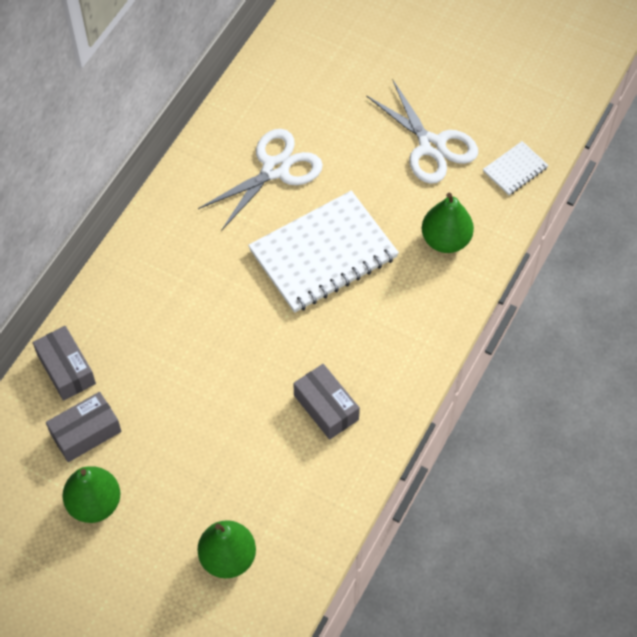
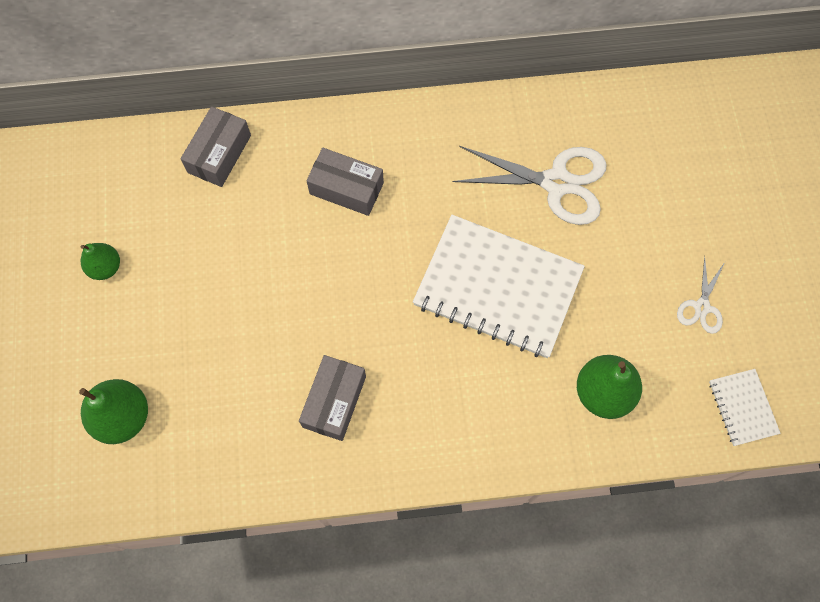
camera: 55 degrees right, 10 degrees up
grey box [46,392,121,462] -> grey box moved to [306,148,384,216]
green pear [63,466,120,523] -> green pear [81,243,120,280], size x0.62
white scissors [366,79,478,184] -> white scissors [677,256,725,334], size x0.51
white notebook [483,141,548,195] -> white notebook turned 60 degrees clockwise [709,369,781,446]

